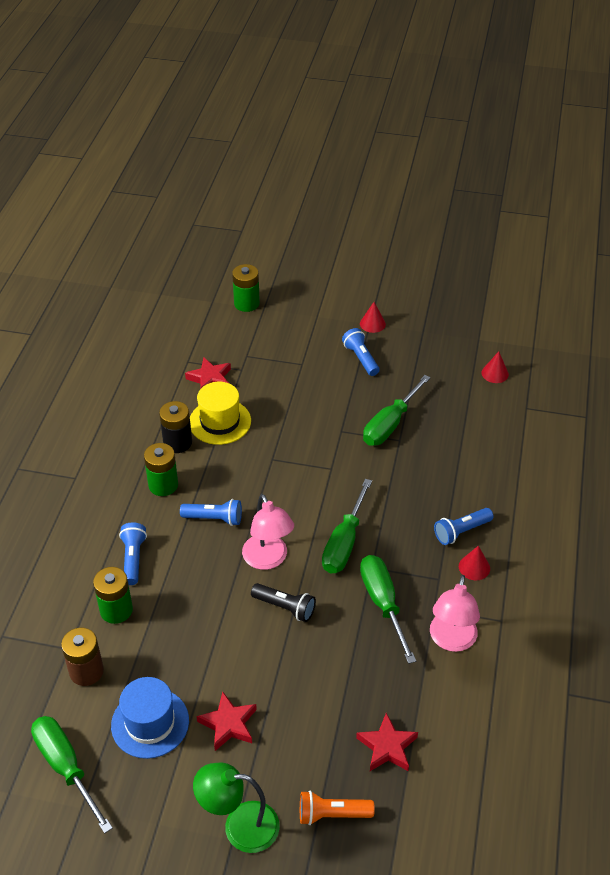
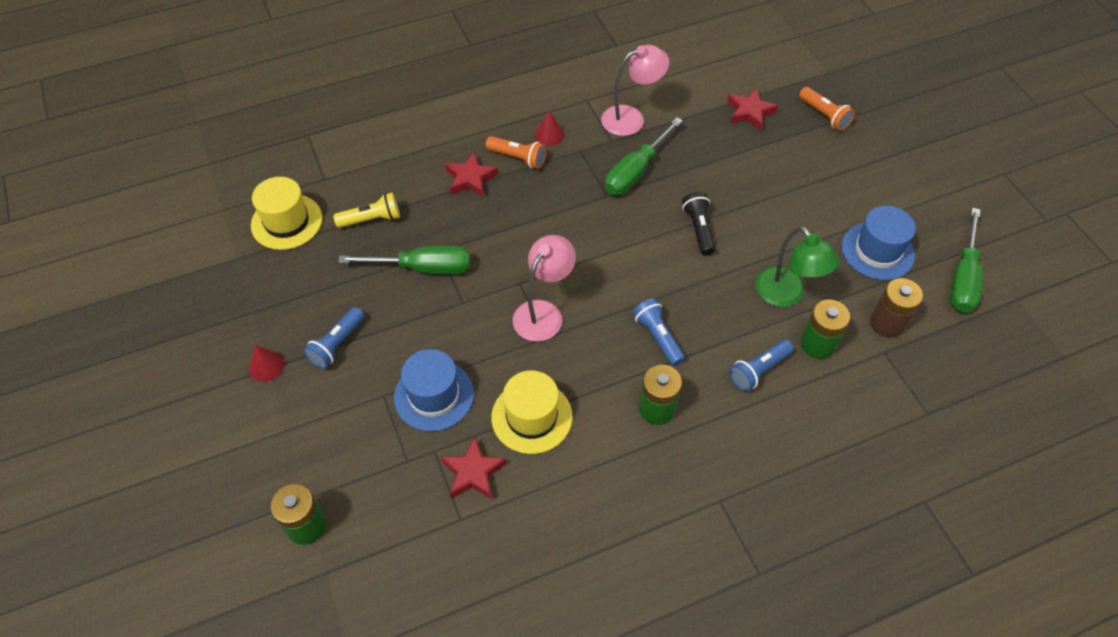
camera: 125 degrees left, 10 degrees up
black battery [159,401,192,453] -> none
green lamp [193,762,280,853] -> green lamp moved to [755,226,839,307]
red star [197,691,257,751] -> red star moved to [445,152,498,198]
pink lamp [242,494,294,570] -> pink lamp moved to [513,235,576,342]
green screwdriver [322,479,372,573] -> none
blue flashlight [434,508,494,545] -> orange flashlight [485,136,547,169]
red cone [482,351,509,383] -> yellow hat [251,177,322,250]
none -> yellow flashlight [333,192,400,228]
none -> blue hat [394,349,474,432]

